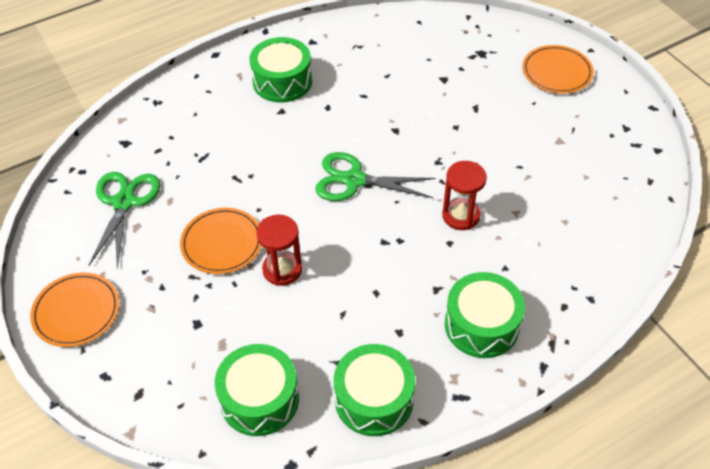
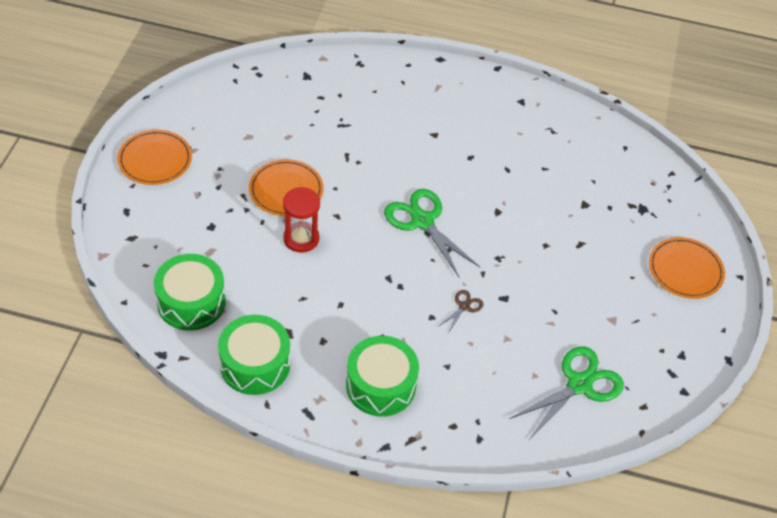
camera: 40 degrees right, 0 degrees up
green scissors [88,172,160,268] -> green scissors moved to [509,346,624,440]
green drum [250,37,312,103] -> none
red hourglass [442,161,487,230] -> brown scissors [439,290,483,333]

